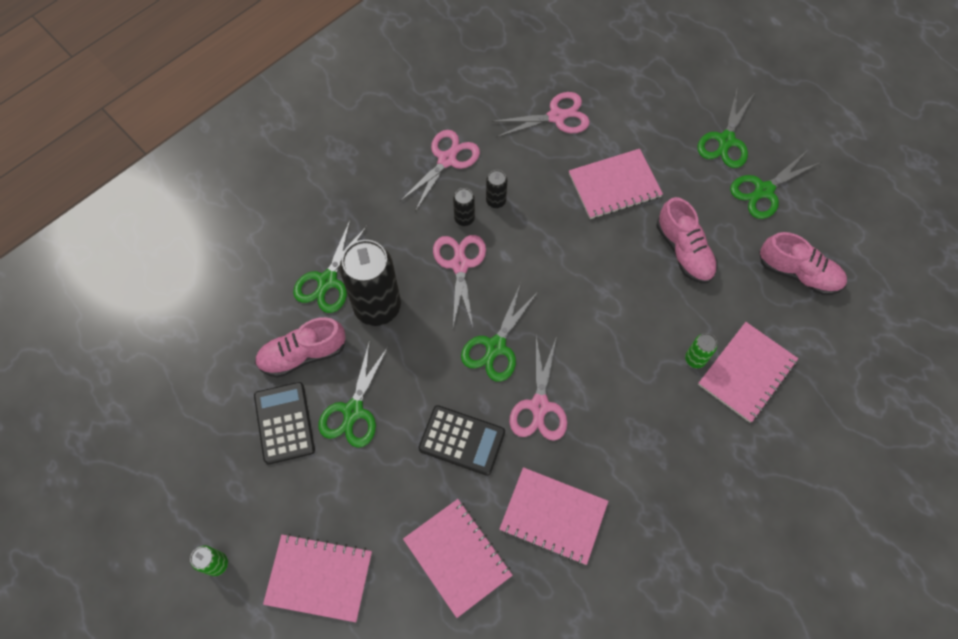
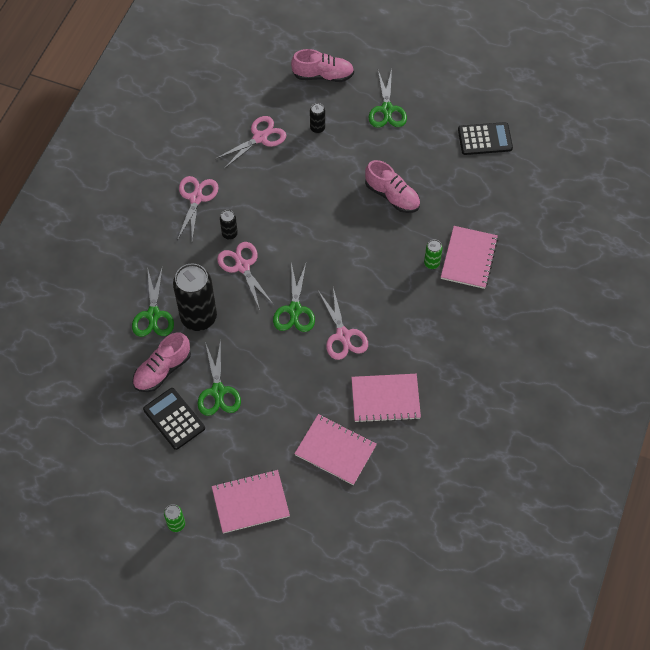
camera: 25 degrees left, 5 degrees down
black calculator [418,405,505,476] -> black calculator moved to [458,122,513,155]
black can [486,170,507,208] -> black can moved to [310,103,325,134]
pink notebook [569,149,663,219] -> none
green scissors [730,151,821,219] -> none
pink shoe [759,232,847,295] -> pink shoe moved to [291,49,354,82]

